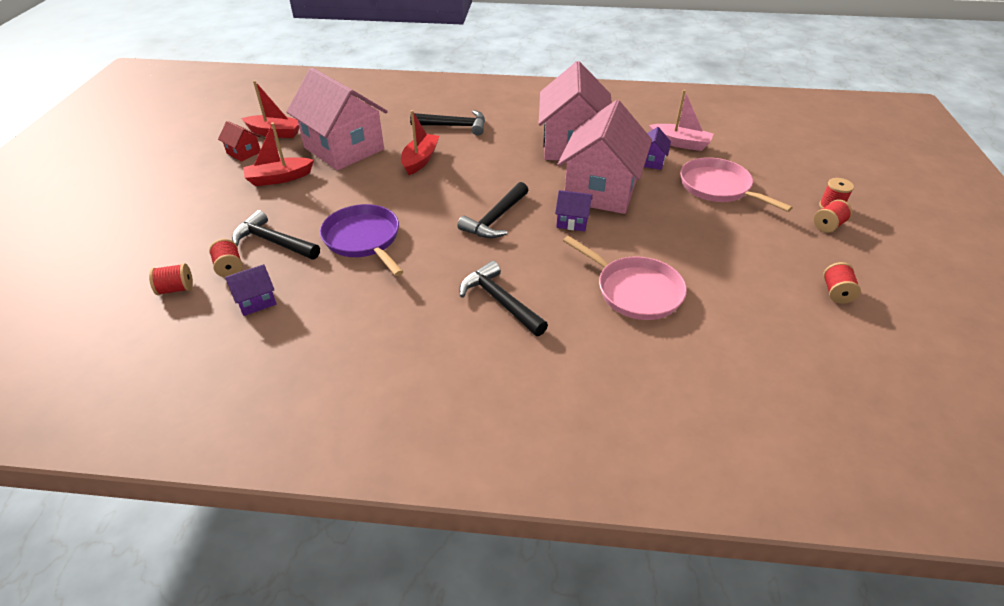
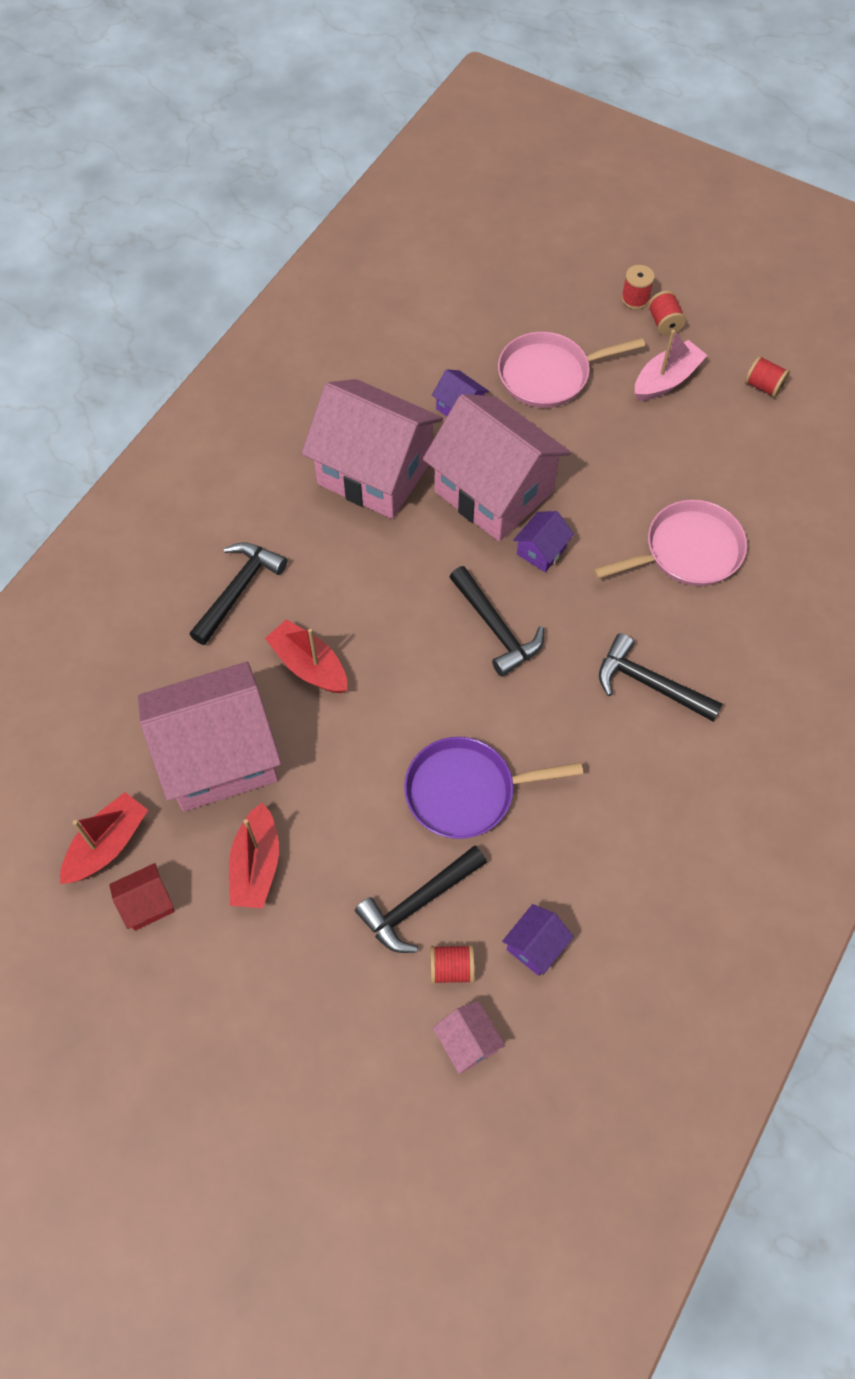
camera: 65 degrees left, 20 degrees up
red spool [149,263,193,295] -> pink house [433,1001,505,1074]
purple house [225,264,277,316] -> purple house turned 45 degrees clockwise [502,904,574,976]
black hammer [459,261,548,336] -> black hammer turned 45 degrees clockwise [599,633,722,721]
pink boat [649,90,714,151] -> pink boat moved to [635,330,708,401]

